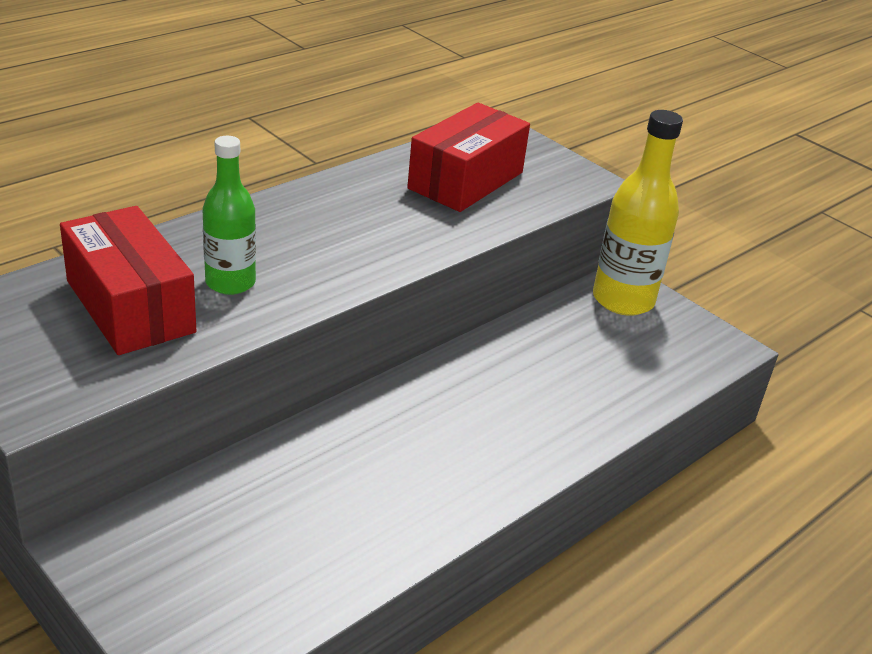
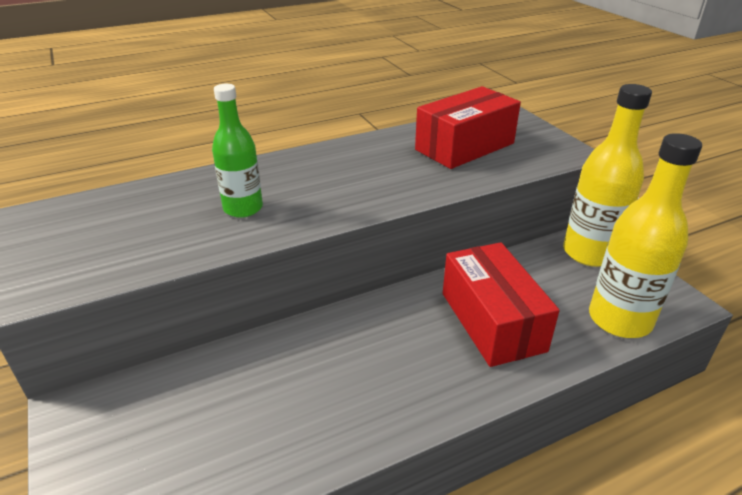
camera: 20 degrees right, 0 degrees up
red box [60,206,196,355] -> red box moved to [443,242,560,367]
none -> yellow bottle [589,133,702,338]

